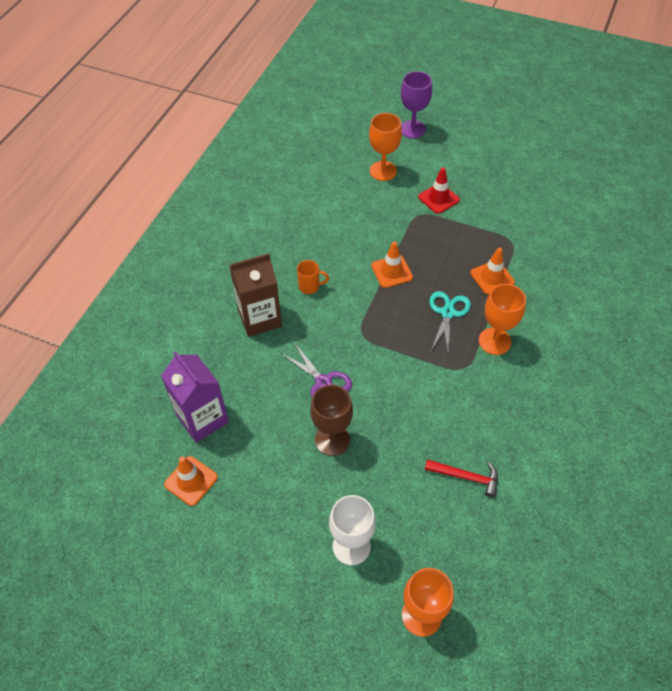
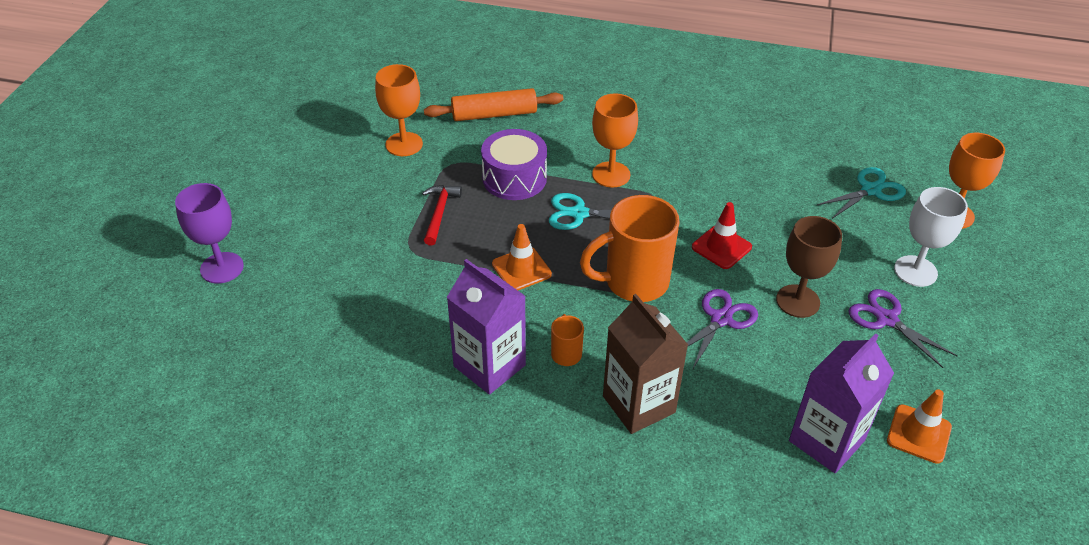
camera: 100 degrees left, 10 degrees down
orange goblet [369,113,402,181] -> orange goblet moved to [375,64,423,156]
red traffic cone [418,167,460,214] -> red traffic cone moved to [692,202,752,269]
red hammer [425,459,498,498] -> red hammer moved to [422,185,462,246]
orange traffic cone [470,247,515,295] -> purple drum [481,129,547,200]
none -> orange rolling pin [424,88,563,121]
none -> purple carton [446,259,526,395]
none -> orange mug [580,195,679,302]
none -> turquoise scissors [817,167,906,219]
none -> purple scissors [848,289,957,368]

